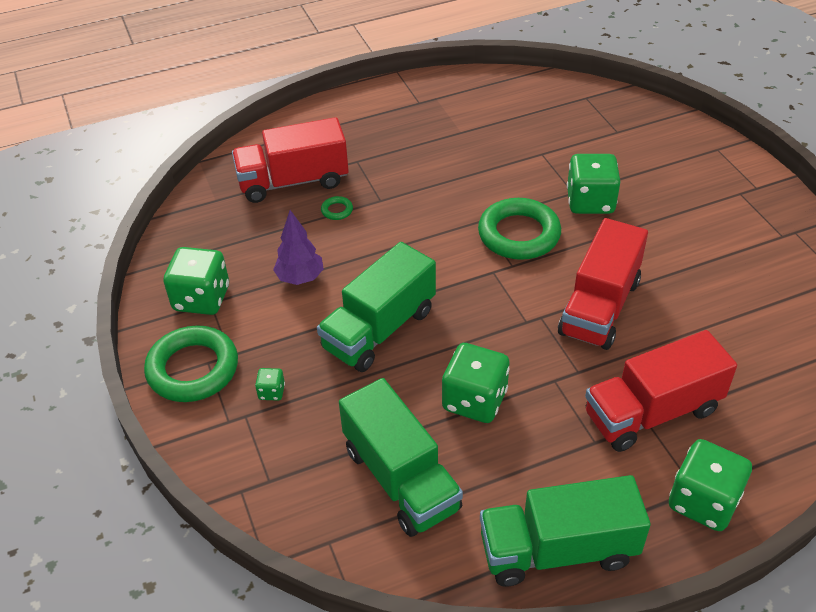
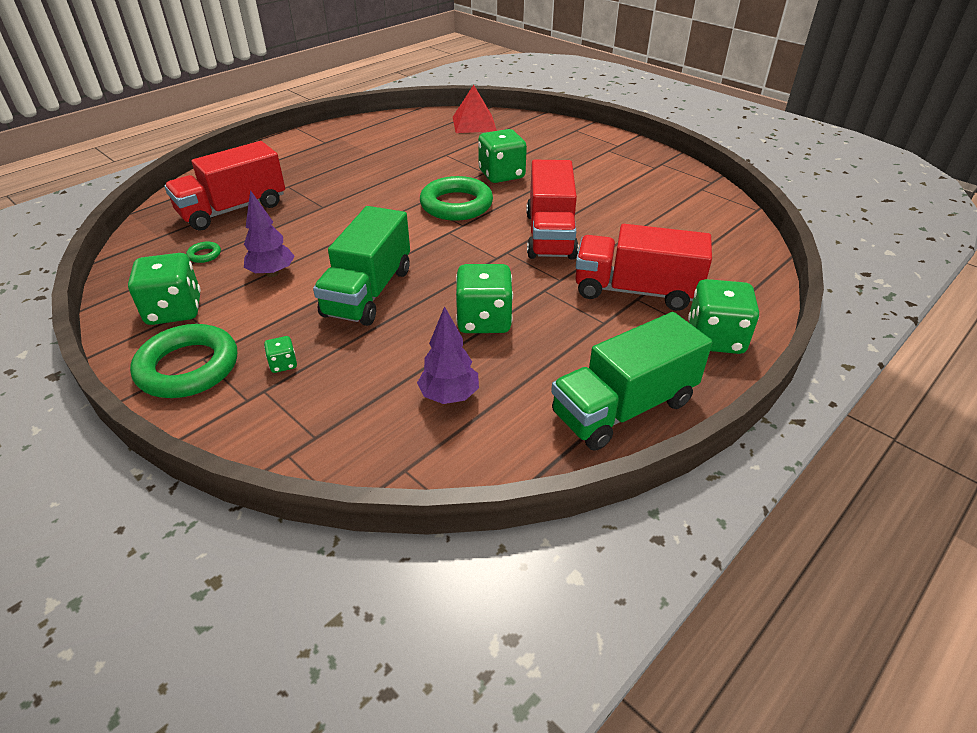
camera: 25 degrees left, 5 degrees down
green ring [321,196,353,220] -> green ring moved to [186,242,221,263]
green truck [339,378,463,537] -> purple tree [417,306,479,404]
red truck [585,330,737,452] -> red truck turned 60 degrees clockwise [575,224,712,311]
none -> red pyramid [453,85,497,133]

